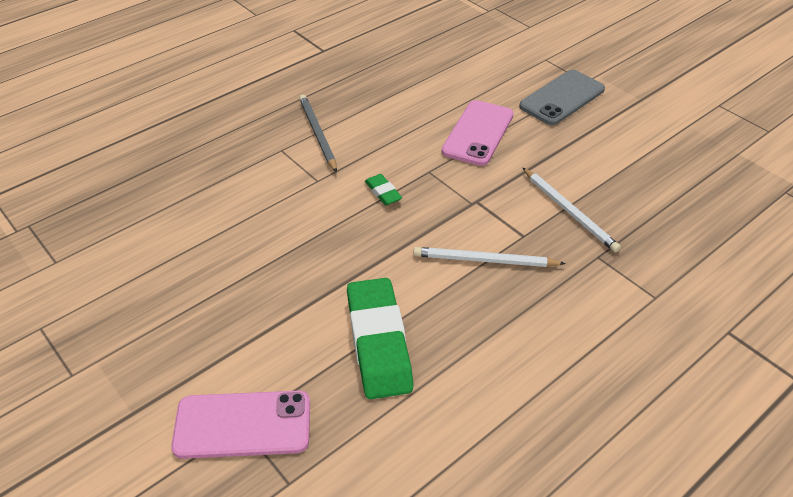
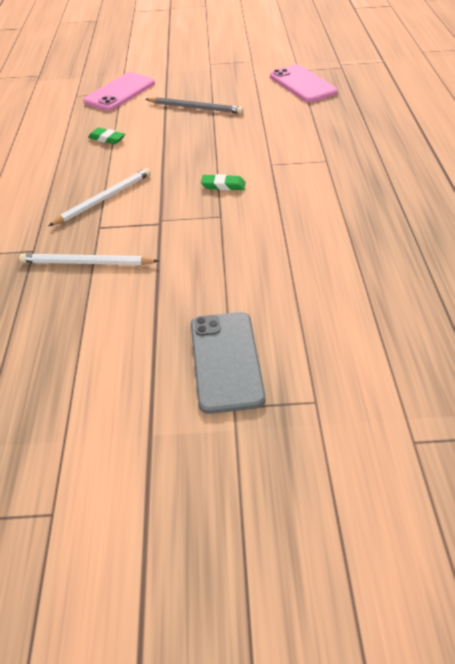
camera: 130 degrees right, 0 degrees up
grey pencil [299,95,337,173] -> grey pencil moved to [146,97,243,114]
green eraser [347,278,414,399] -> green eraser [88,128,125,144], size x0.44
pink phone [442,100,514,166] -> pink phone moved to [270,65,337,102]

